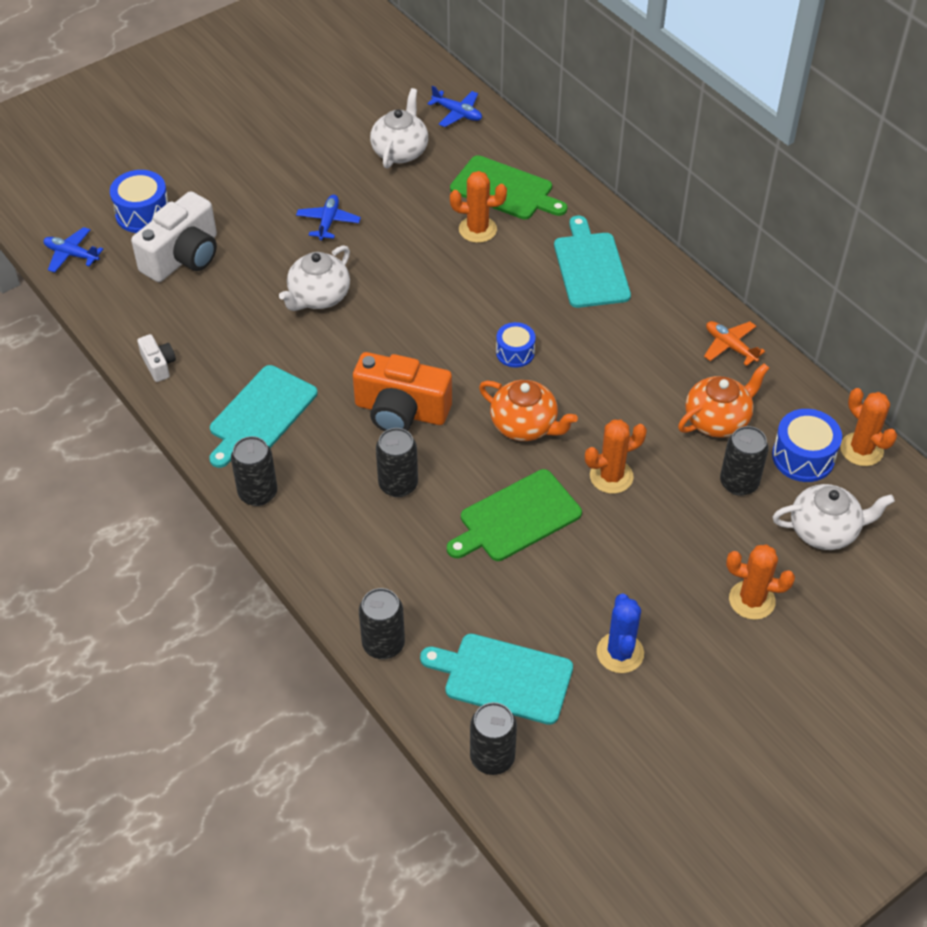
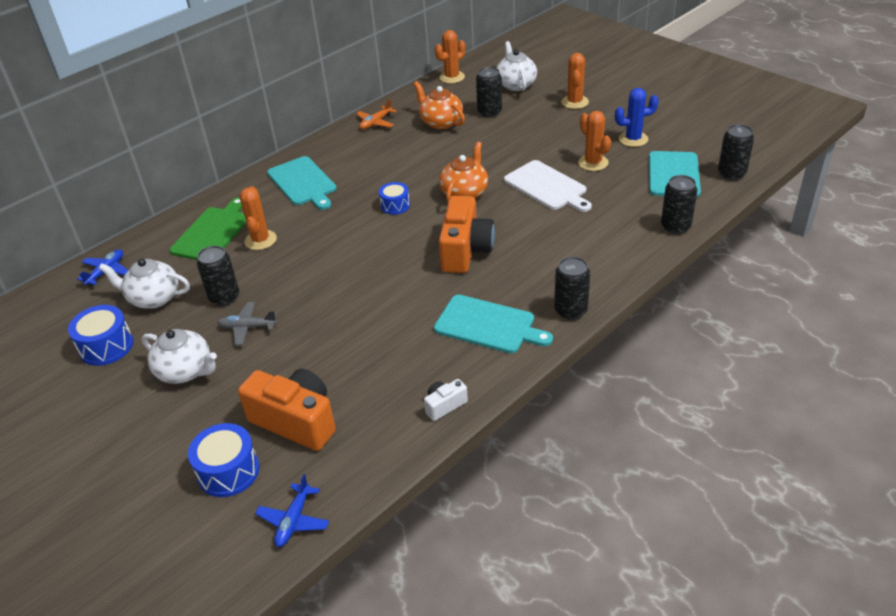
camera: 95 degrees left, 10 degrees down
white camera [131,191,217,282] -> orange camera [238,369,336,451]
white teapot [279,245,350,311] -> white teapot moved to [141,329,217,384]
blue plane [296,194,361,241] -> grey plane [218,302,277,345]
black can [376,428,418,497] -> black can moved to [197,246,239,306]
green cutting board [447,469,582,561] -> white cutting board [504,160,592,212]
turquoise cutting board [554,216,631,308] -> turquoise cutting board turned 105 degrees counterclockwise [267,156,336,210]
orange cactus [585,419,647,494] -> orange cactus moved to [578,111,611,171]
blue drum [772,409,842,482] -> blue drum moved to [68,305,133,366]

